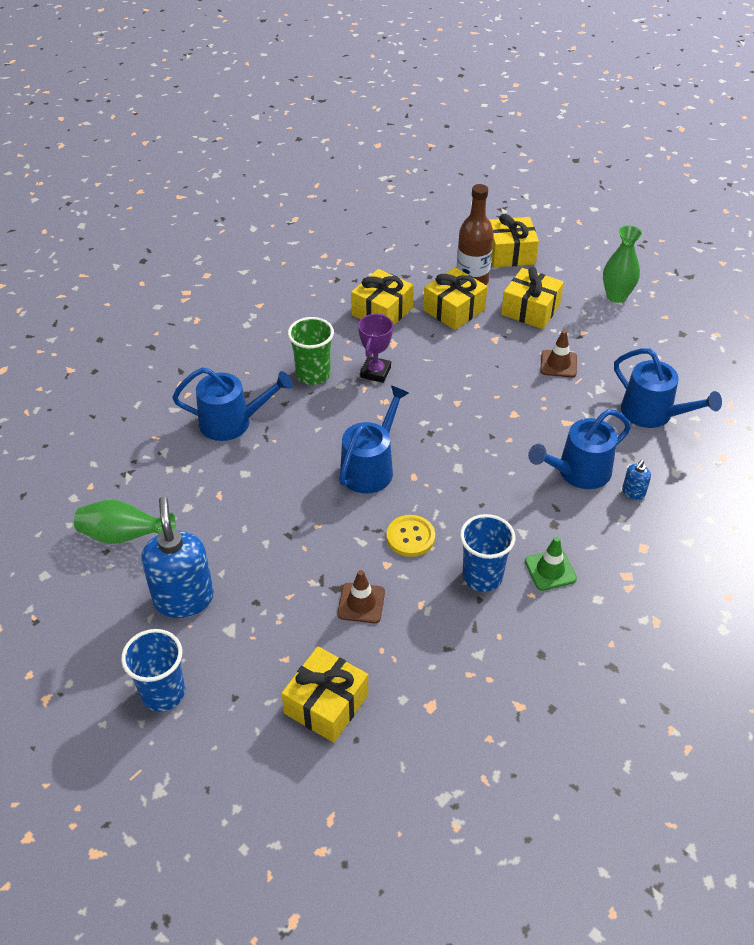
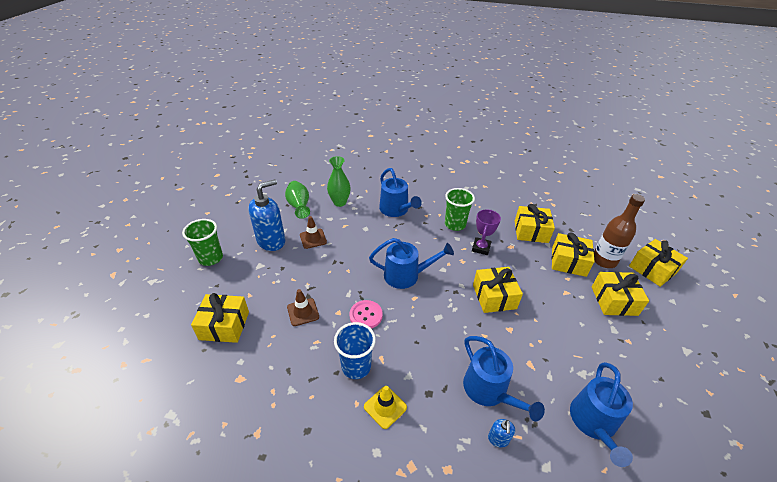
camera: 60 degrees right, 5 degrees down
blue cup [121,629,185,711] -> green cup [182,219,223,266]
purple trophy [358,314,393,383] -> purple trophy turned 60 degrees counterclockwise [472,209,501,255]
yellow button [386,515,435,557] -> pink button [349,300,383,329]
green traffic cone [525,537,577,591] -> yellow traffic cone [364,386,407,429]
blue watering can [528,409,631,489] -> blue watering can turned 150 degrees counterclockwise [463,336,545,422]
brown traffic cone [540,330,577,378] -> brown traffic cone moved to [300,216,327,249]
green vase [603,225,642,303] -> green vase moved to [327,156,351,207]
blue soap dispenser [622,460,651,500] -> blue soap dispenser turned 90 degrees counterclockwise [488,419,515,447]
none -> yellow gift [473,267,523,313]

